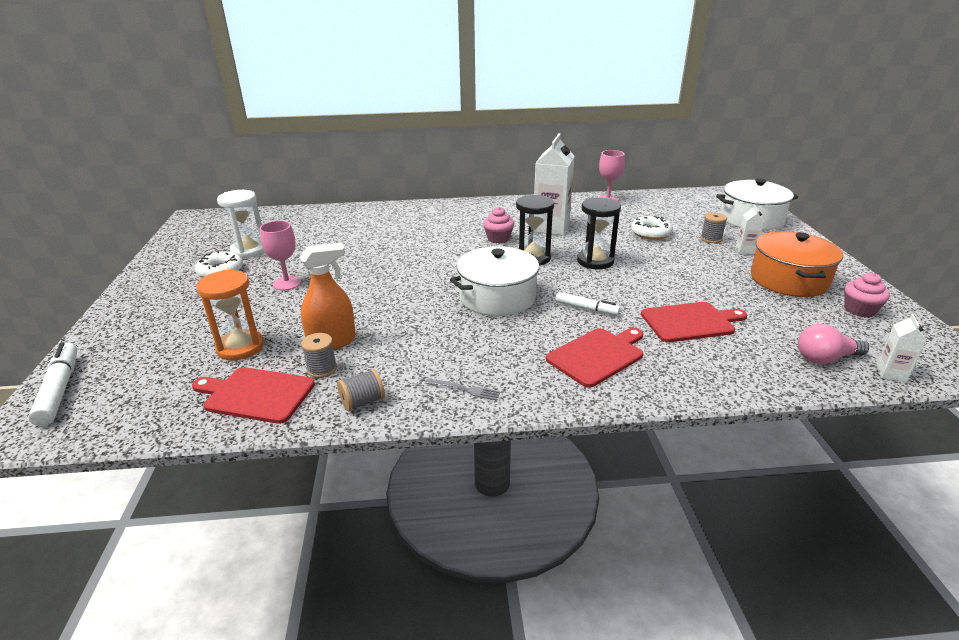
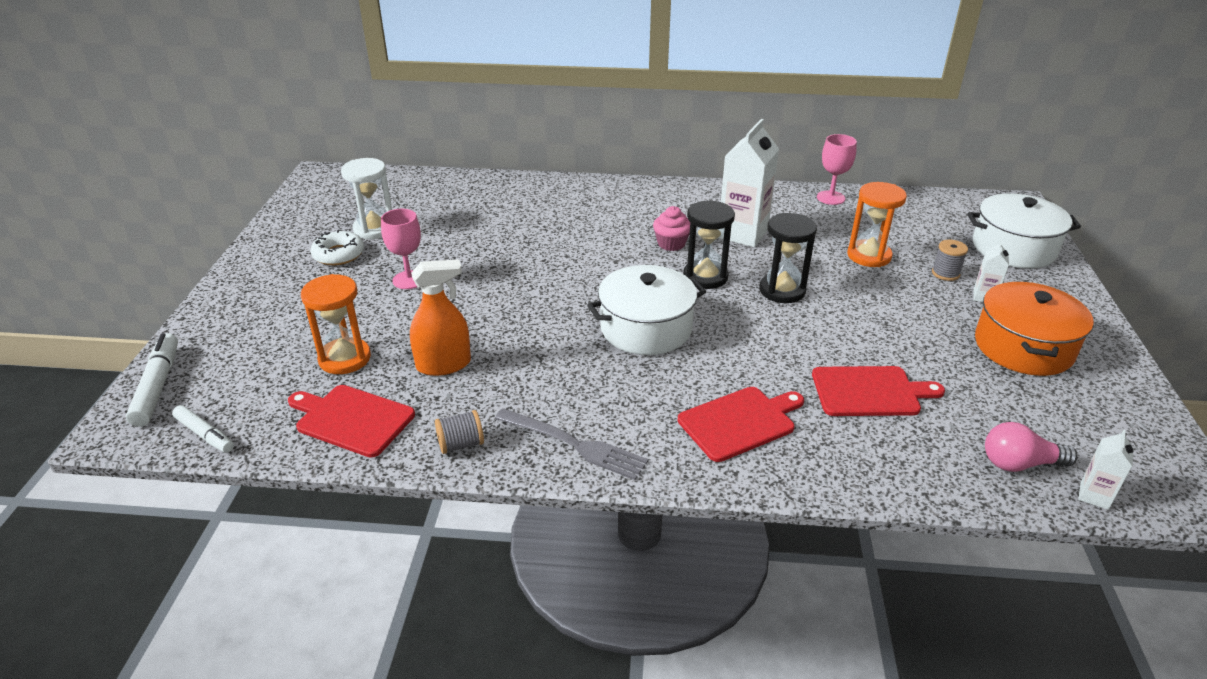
camera: 10 degrees right, 5 degrees up
grey spool [301,333,337,378] -> none
grey fork [425,378,501,401] -> grey fork [495,408,648,480], size x1.90
white marker [555,292,620,315] -> white marker moved to [172,405,234,453]
white donut [631,216,673,240] -> orange hourglass [847,182,907,267]
pink cupcake [844,272,890,318] -> none

